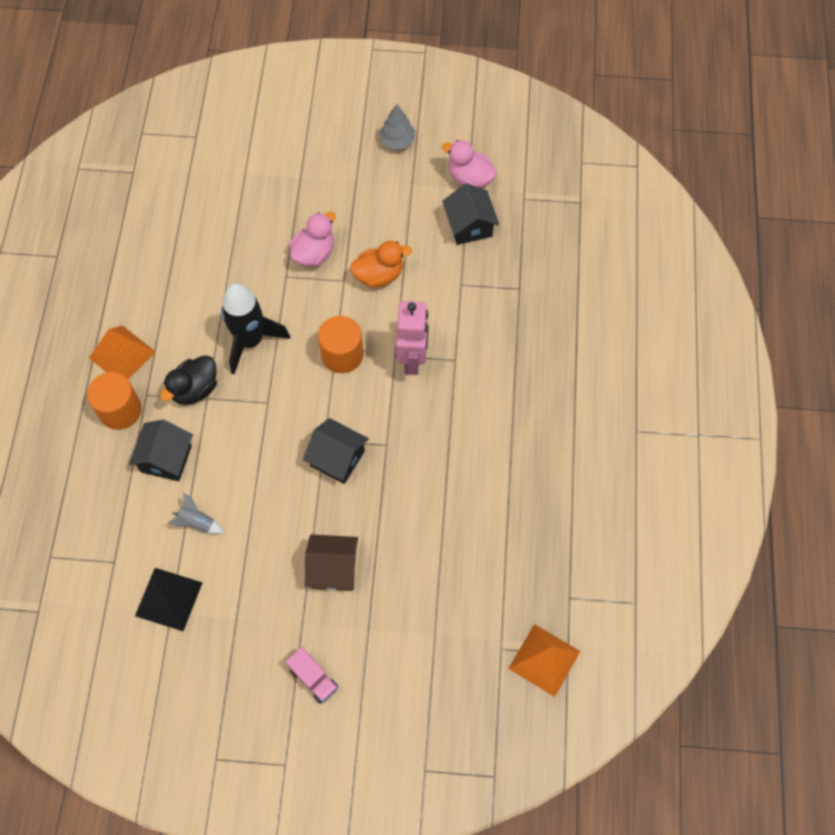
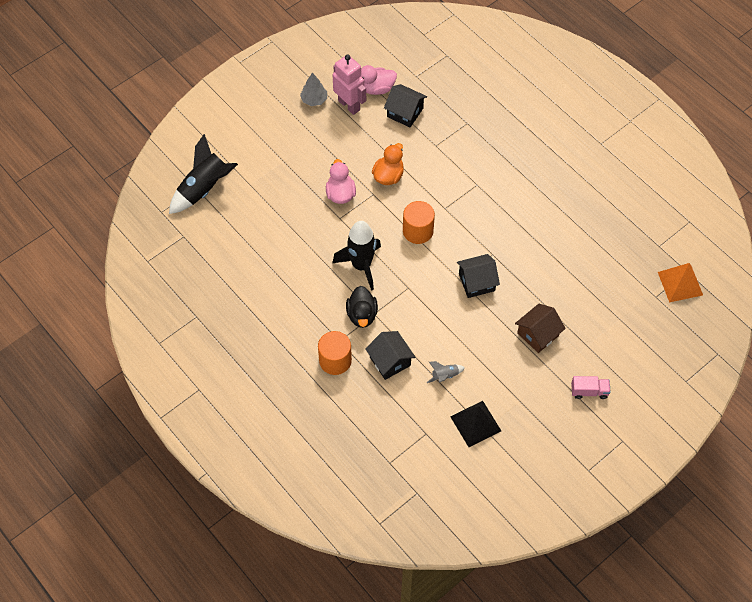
camera: 45 degrees left, 5 degrees down
orange pyramid [89,325,156,379] -> none
pink robot [396,301,429,375] -> pink robot moved to [333,54,366,115]
none -> black rocket [169,134,238,214]

